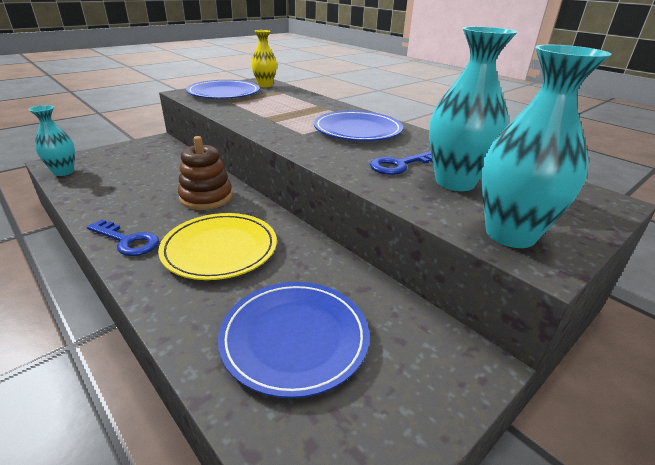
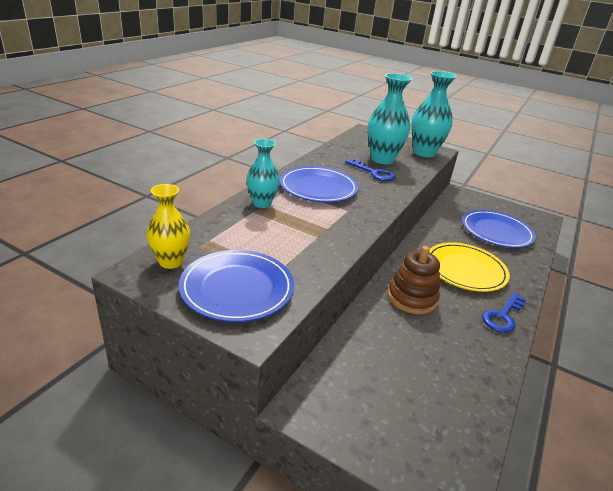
camera: 110 degrees left, 0 degrees up
turquoise vase [29,105,75,176] -> turquoise vase moved to [246,139,280,208]
blue key [87,220,159,256] -> blue key turned 150 degrees counterclockwise [482,293,526,333]

